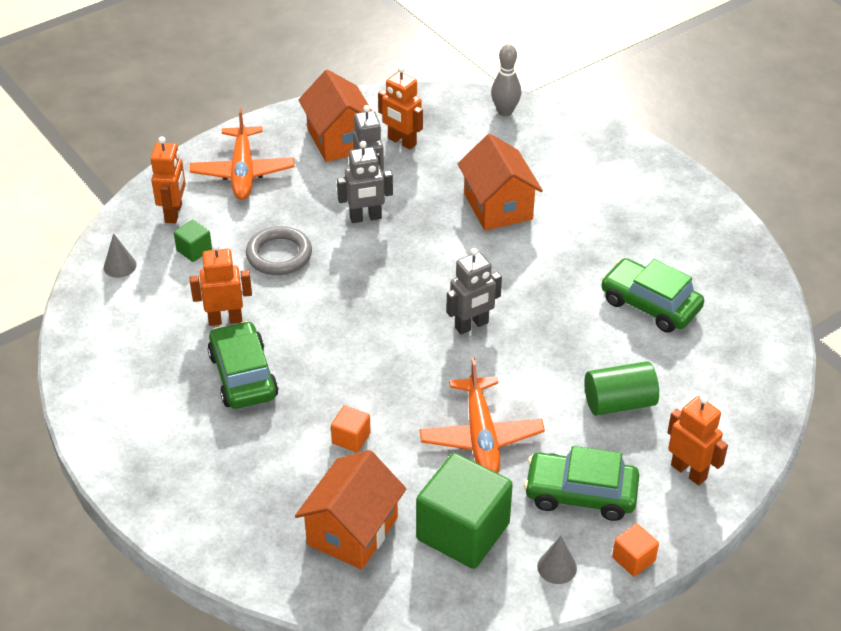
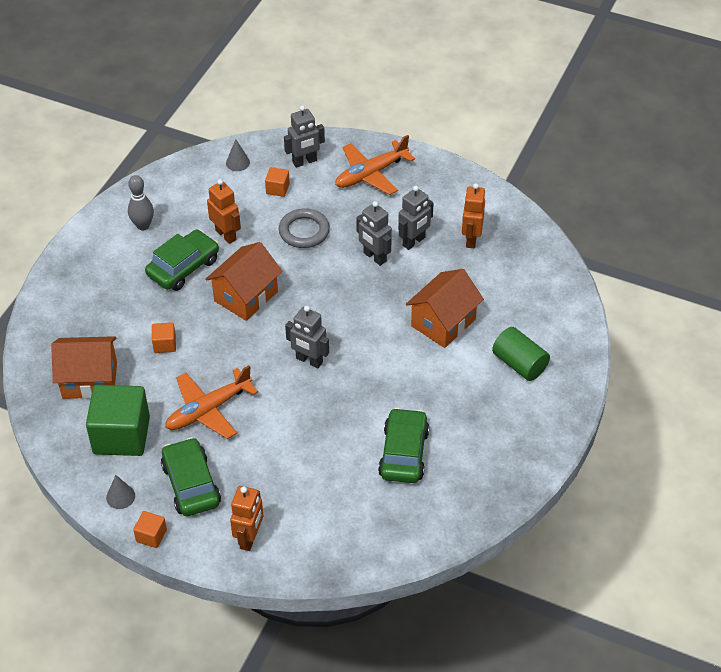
camera: 60 degrees right, 5 degrees up
orange robot [151,136,186,223] -> grey robot [284,105,325,168]
green cube [174,220,212,262] -> orange cube [265,167,290,197]
orange house [298,70,372,162] -> orange house moved to [205,242,283,321]
grey bowling pin [491,44,521,116] -> grey bowling pin moved to [128,175,154,230]
green cylinder [584,361,659,416] -> green cylinder moved to [492,327,550,381]

